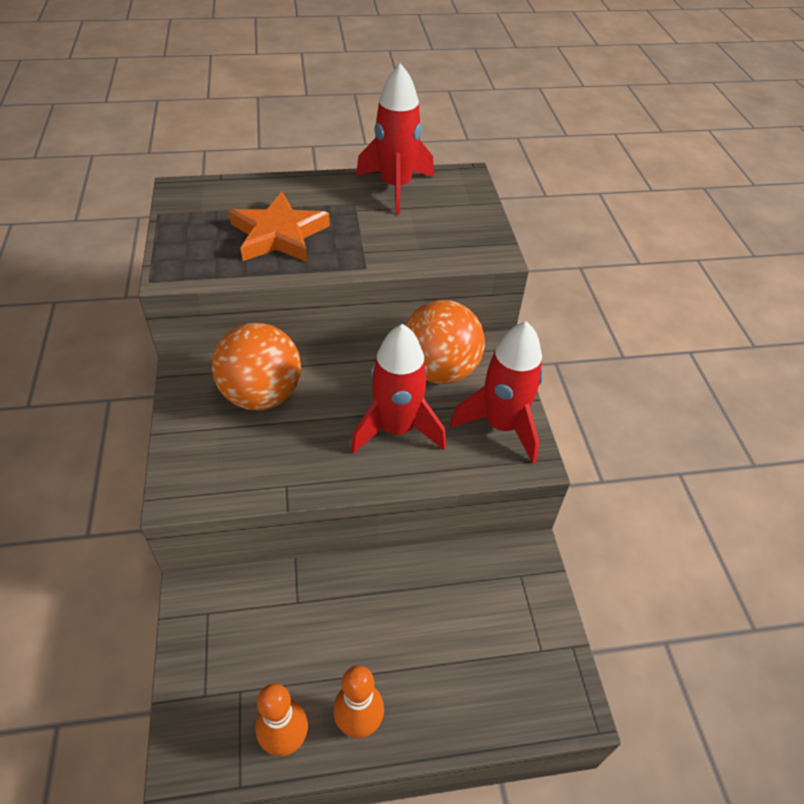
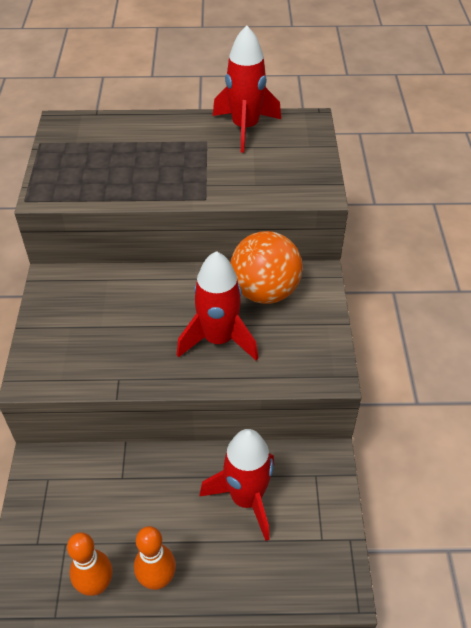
camera: 10 degrees right, 0 degrees up
orange ball [212,323,301,410] -> none
orange star [229,192,330,262] -> none
red rocket [450,321,543,463] -> red rocket moved to [199,429,274,541]

